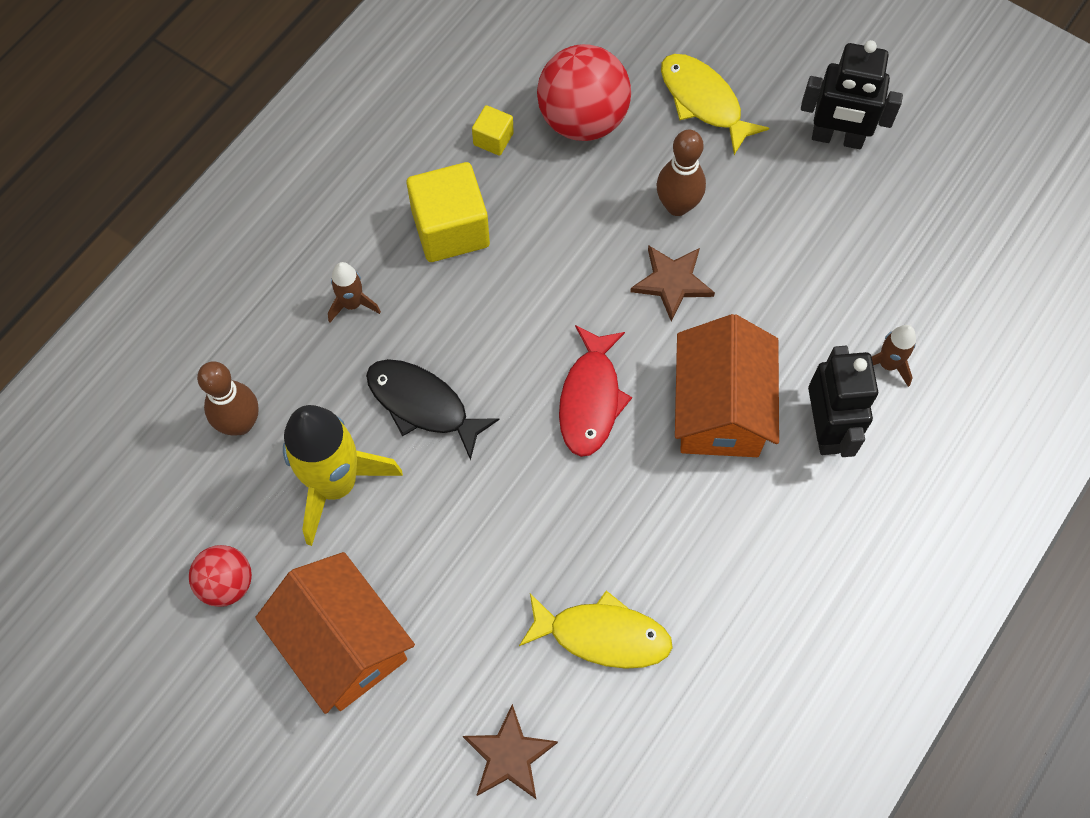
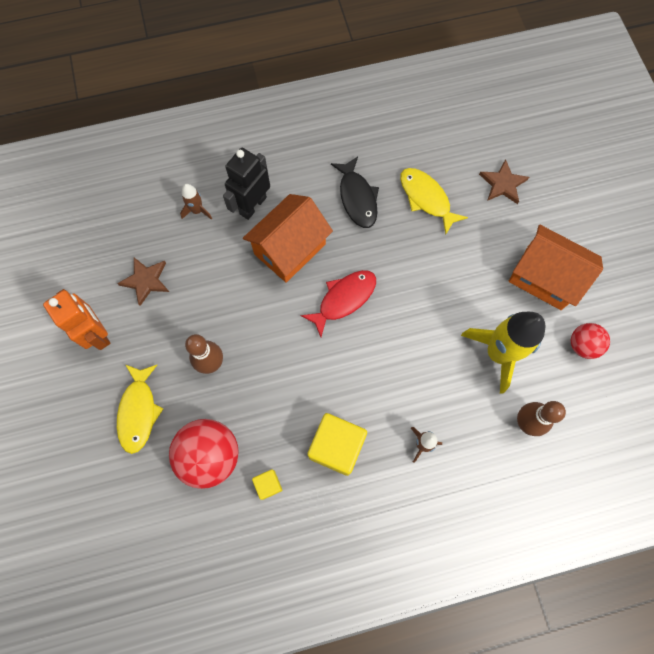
camera: 140 degrees left, 5 degrees up
orange house [255,552,415,714] -> orange house turned 60 degrees counterclockwise [509,225,603,310]
black fish [366,359,500,460] -> black fish moved to [331,156,379,228]
brown star [630,245,715,321] -> brown star moved to [117,257,169,306]
black robot [801,40,903,149] -> orange robot [43,289,111,350]

